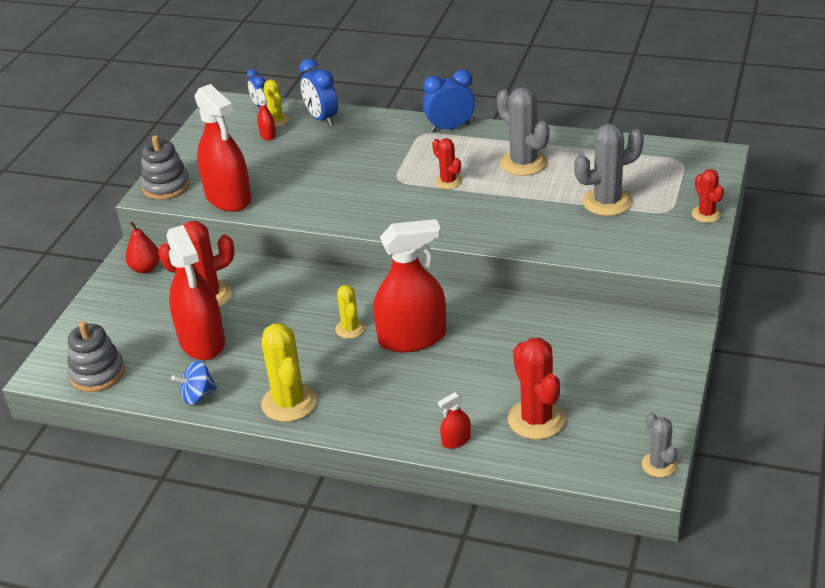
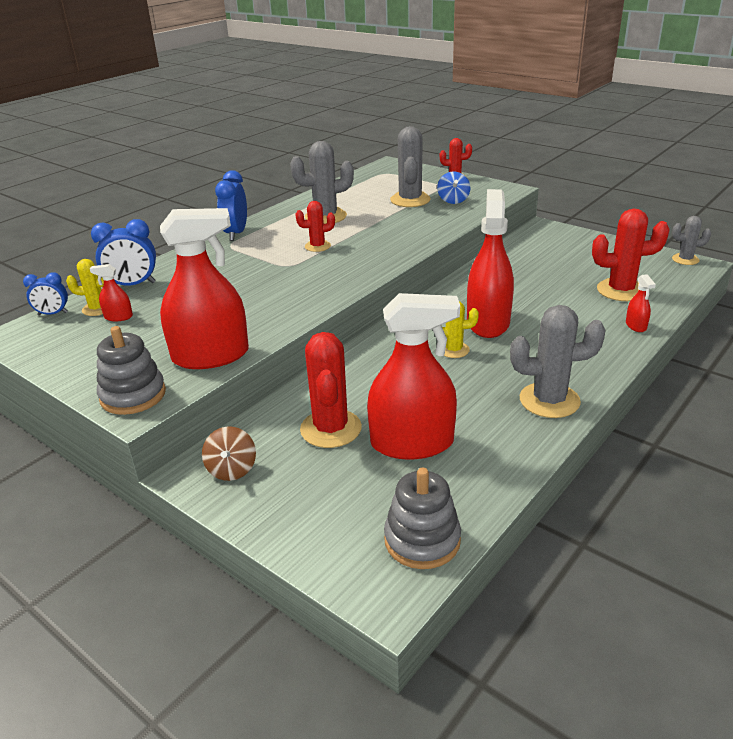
camera: 70 degrees left, 5 degrees down
red pear [125,221,160,273] -> brown spinning top [202,426,256,481]
blue spinning top [171,361,217,405] -> blue spinning top moved to [437,172,470,204]
yellow cactus [261,323,317,422] -> grey cactus [510,305,606,418]

